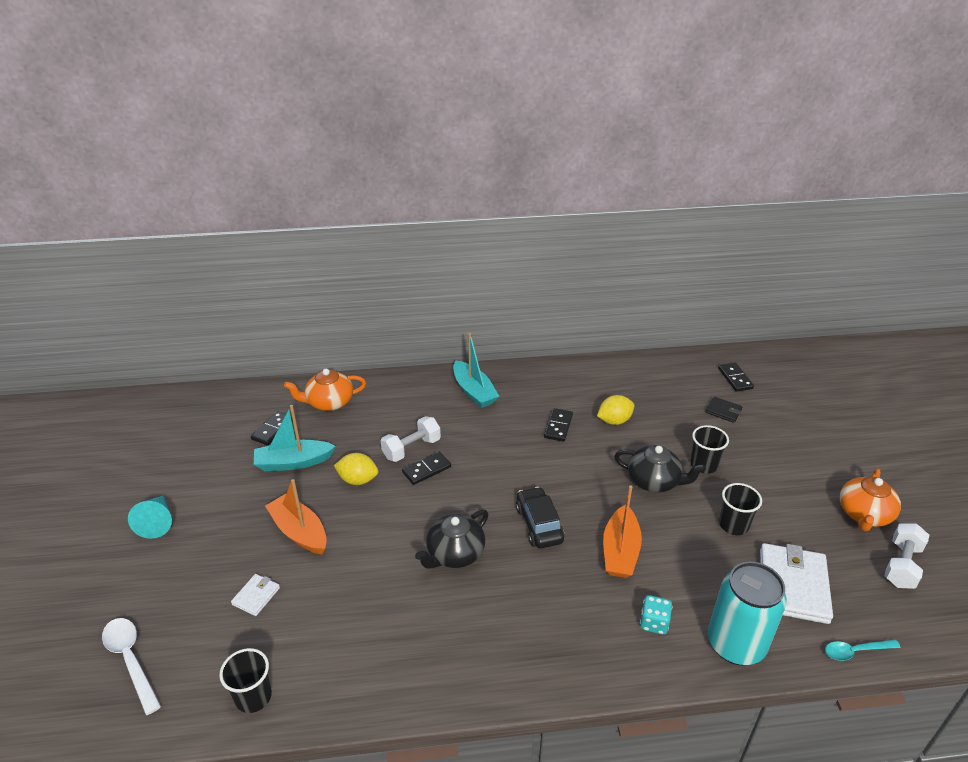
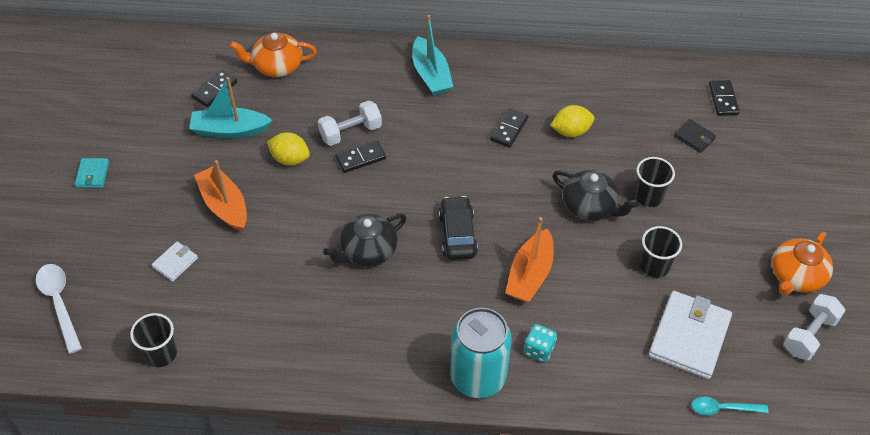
camera: 10 degrees right, 15 degrees up
turquoise cone [128,496,172,539] -> turquoise wallet [75,158,109,188]
turquoise can [708,562,787,665] -> turquoise can moved to [450,308,512,398]

